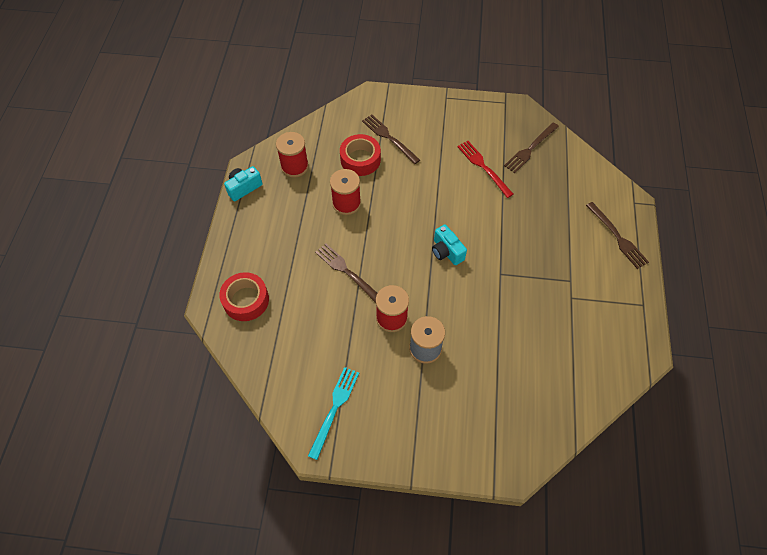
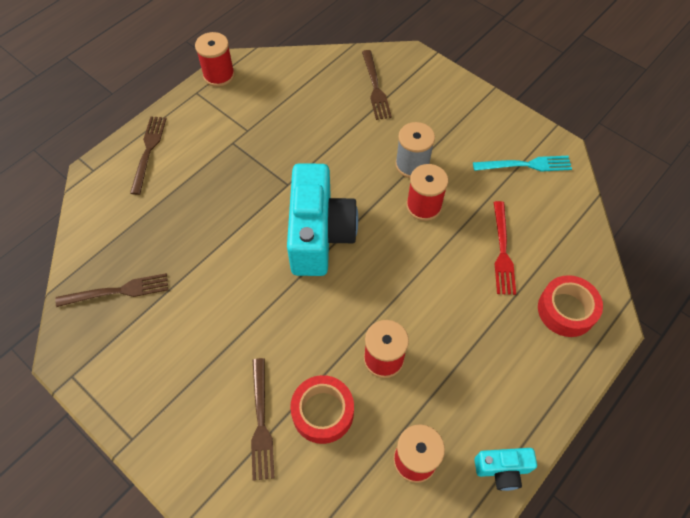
camera: 145 degrees left, 0 degrees up
turquoise fork [308,367,359,460] -> turquoise fork turned 150 degrees counterclockwise [473,156,572,172]
brown fork [315,244,377,303] -> brown fork moved to [362,50,392,120]
turquoise camera [432,225,467,265] -> turquoise camera [287,163,358,276], size x2.16
red fork [457,141,514,198] -> red fork moved to [494,201,516,295]
none -> red spool [195,32,235,87]

